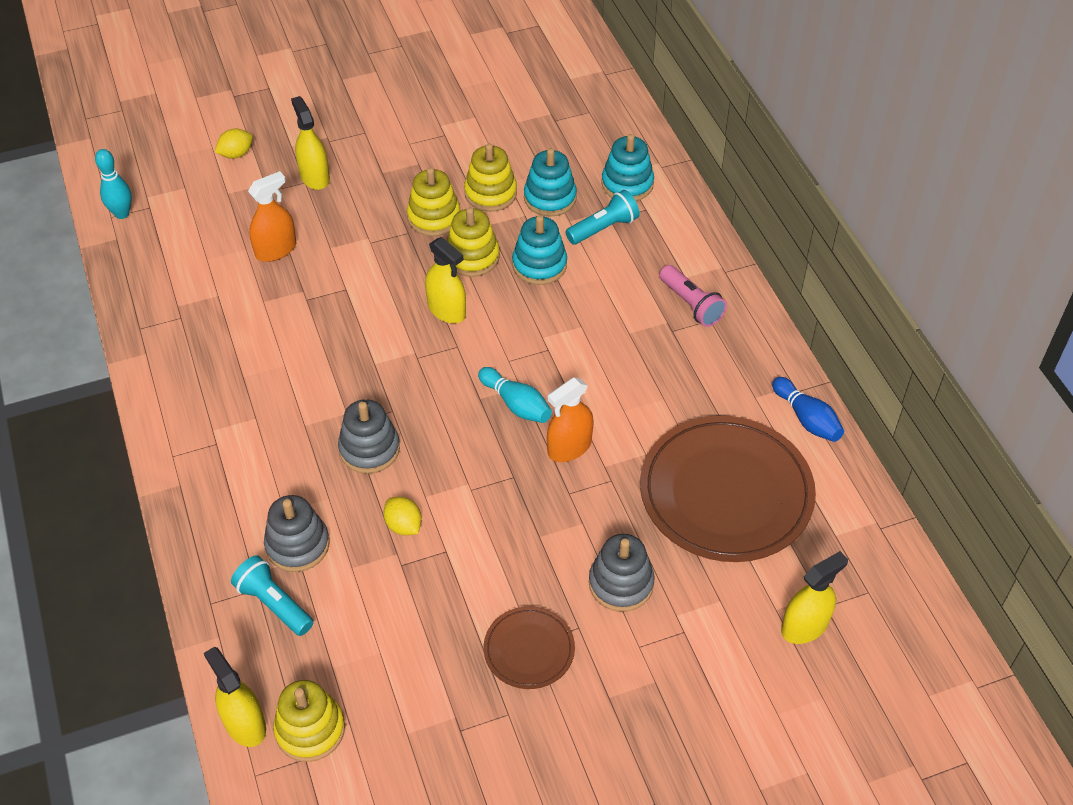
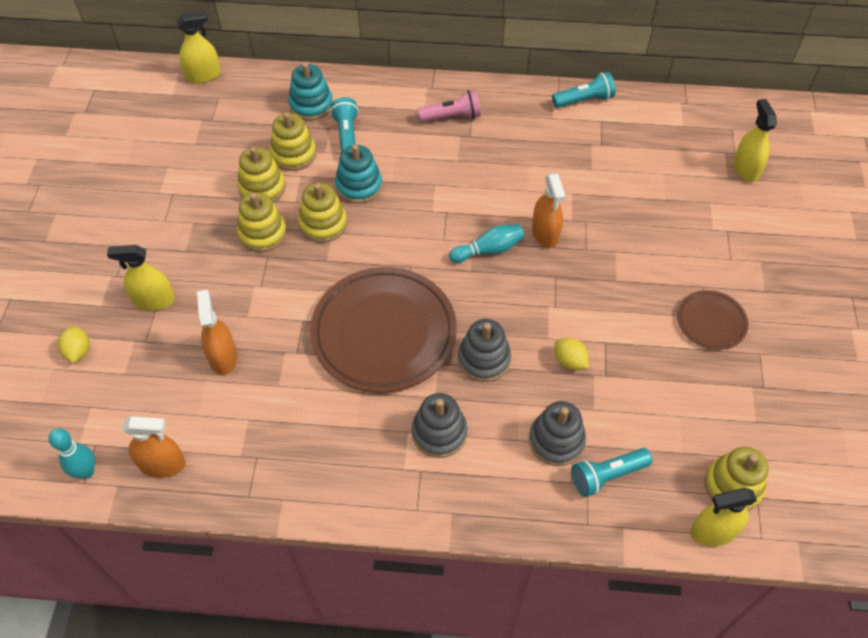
camera: 65 degrees left, 5 degrees up
yellow lemon [383,497,422,535] -> yellow lemon turned 60 degrees clockwise [555,338,589,370]
yellow spray bottle [425,237,466,323] -> yellow spray bottle moved to [176,11,221,83]
turquoise stacking toy [524,148,577,217] -> yellow stacking toy [270,112,316,171]
grey stacking toy [589,534,655,612] -> grey stacking toy moved to [411,393,468,458]
brown plate [640,416,816,562] -> brown plate moved to [310,267,457,393]
blue bowling pin [772,377,844,442] -> turquoise flashlight [552,72,616,108]
none -> orange spray bottle [122,416,185,478]

